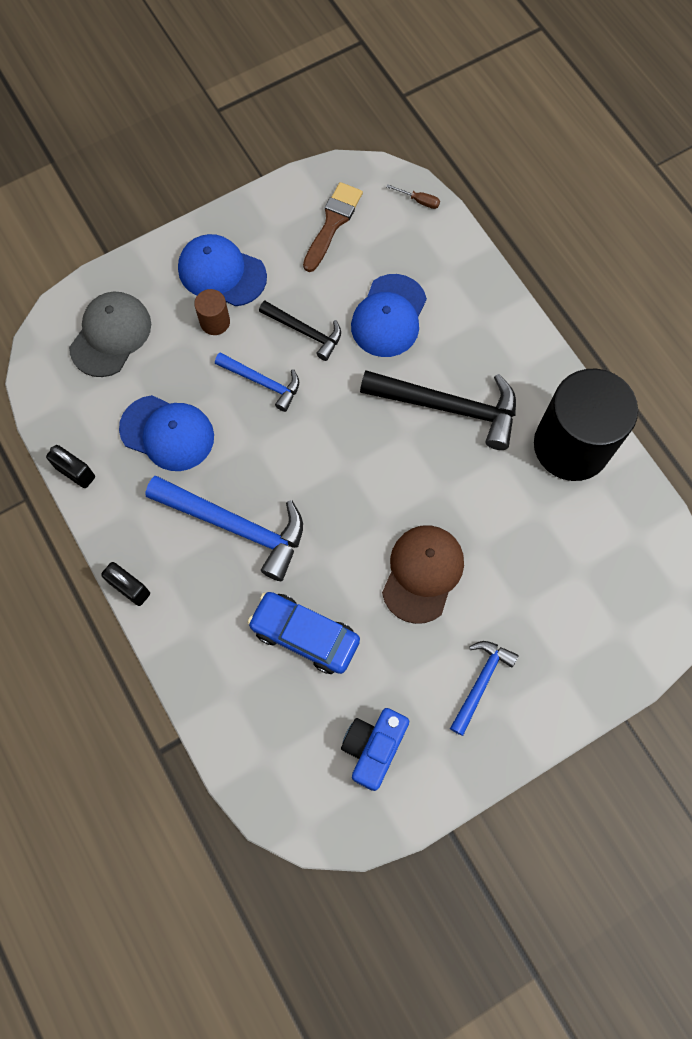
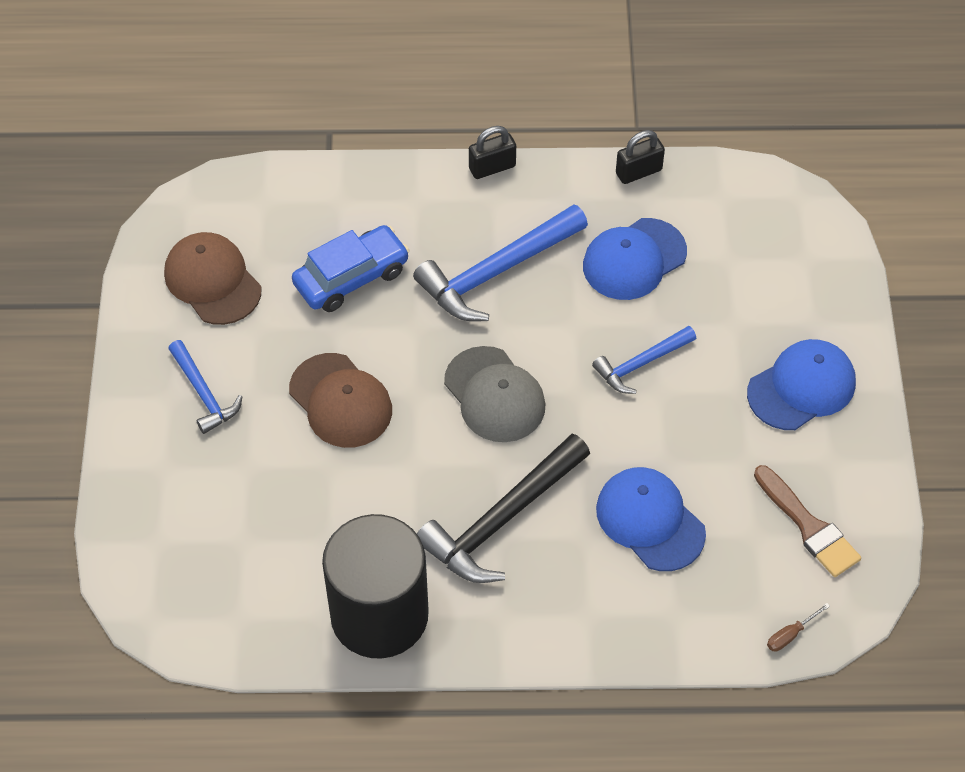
camera: 120 degrees right, 15 degrees down
grey cap [69,292,151,377] -> grey cap moved to [444,346,546,442]
brown cylinder [194,289,230,335] -> none
black hammer [259,301,341,361] -> none
blue camera [341,708,409,791] -> brown cap [164,232,262,325]

